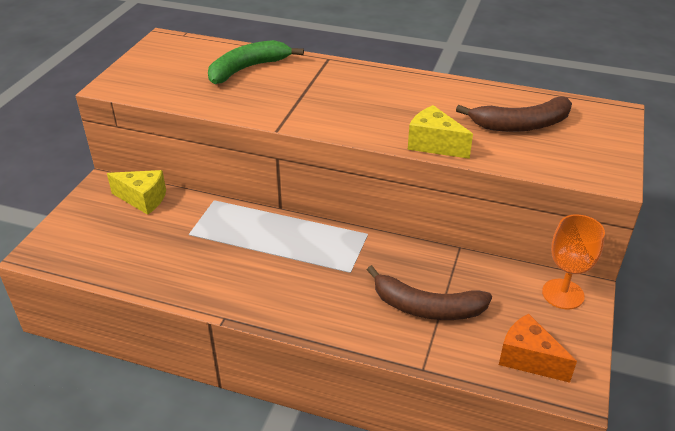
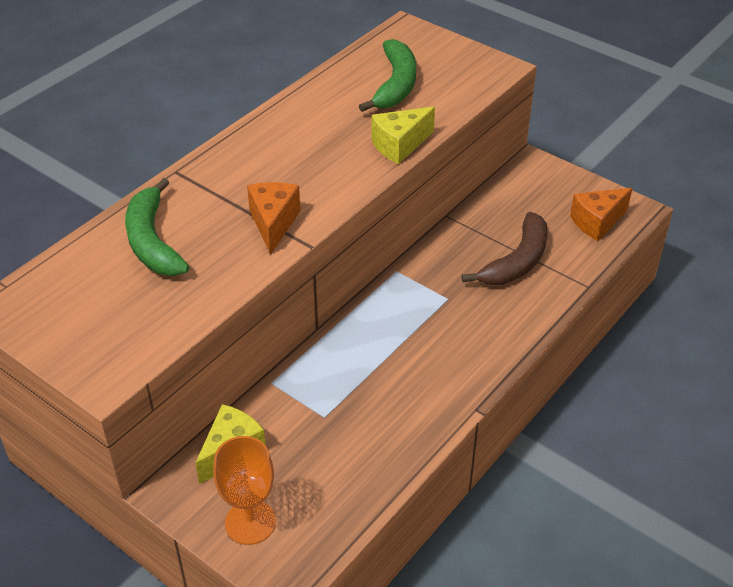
camera: 70 degrees left, 5 degrees up
brown banana [456,97,572,132] -> green banana [359,39,416,112]
orange goblet [542,214,605,309] -> orange goblet moved to [213,436,276,545]
none -> orange cheese [247,182,300,254]

